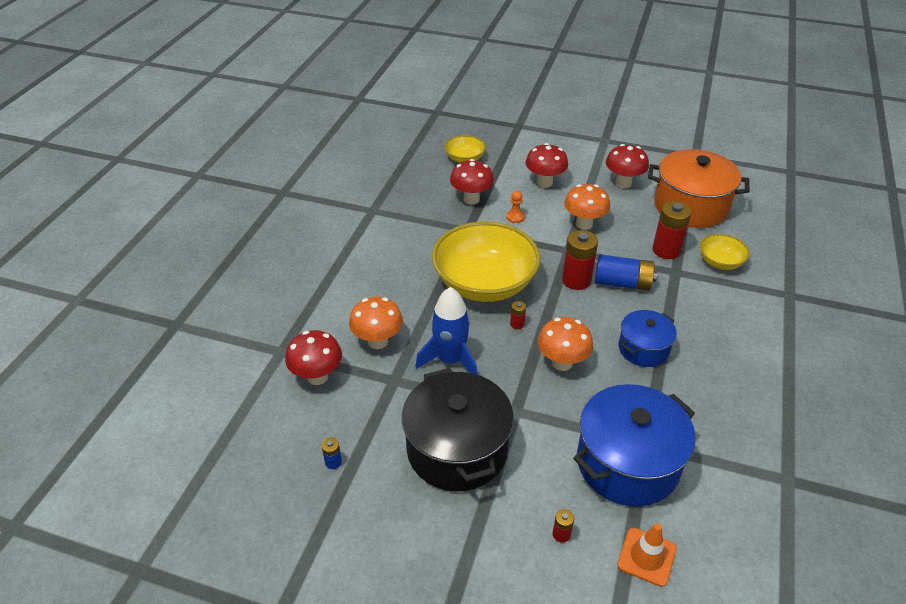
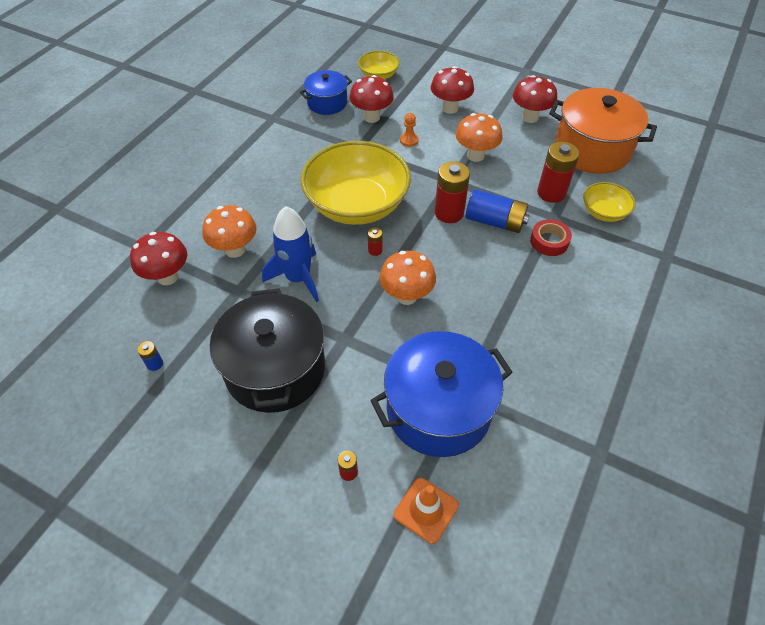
camera: 10 degrees right, 10 degrees up
blue pot [619,310,677,367] -> blue pot moved to [300,70,352,115]
none -> red tape [530,219,572,256]

